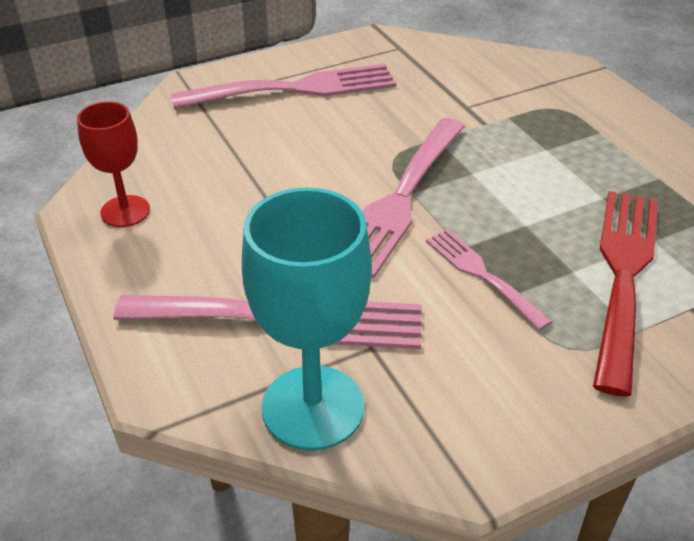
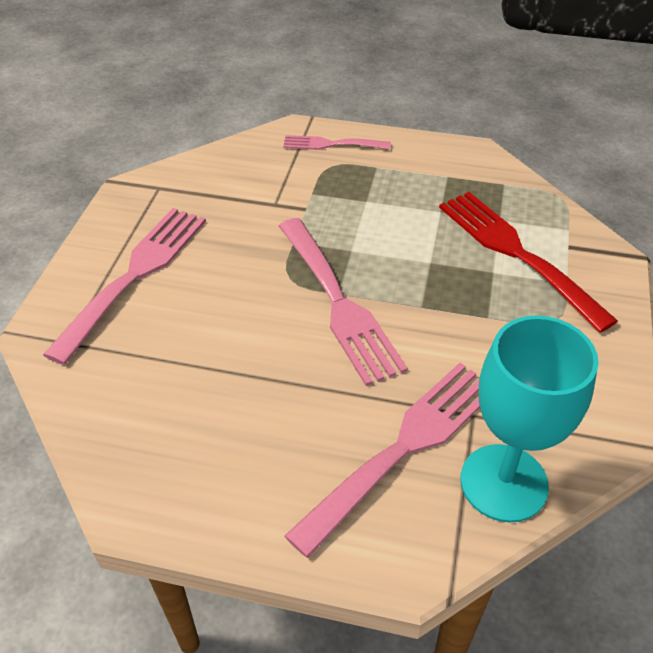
camera: 50 degrees left, 5 degrees up
red goblet [77,102,150,227] -> none
pink fork [426,229,552,331] -> pink fork moved to [283,135,391,150]

